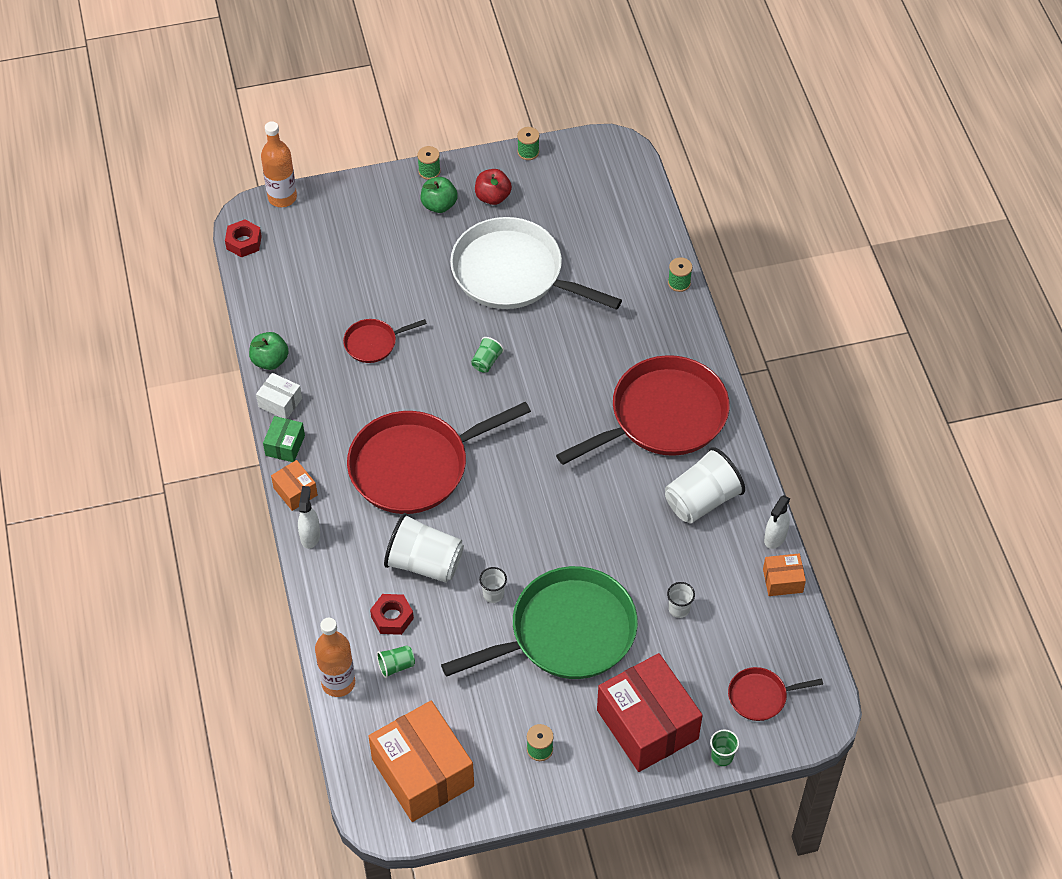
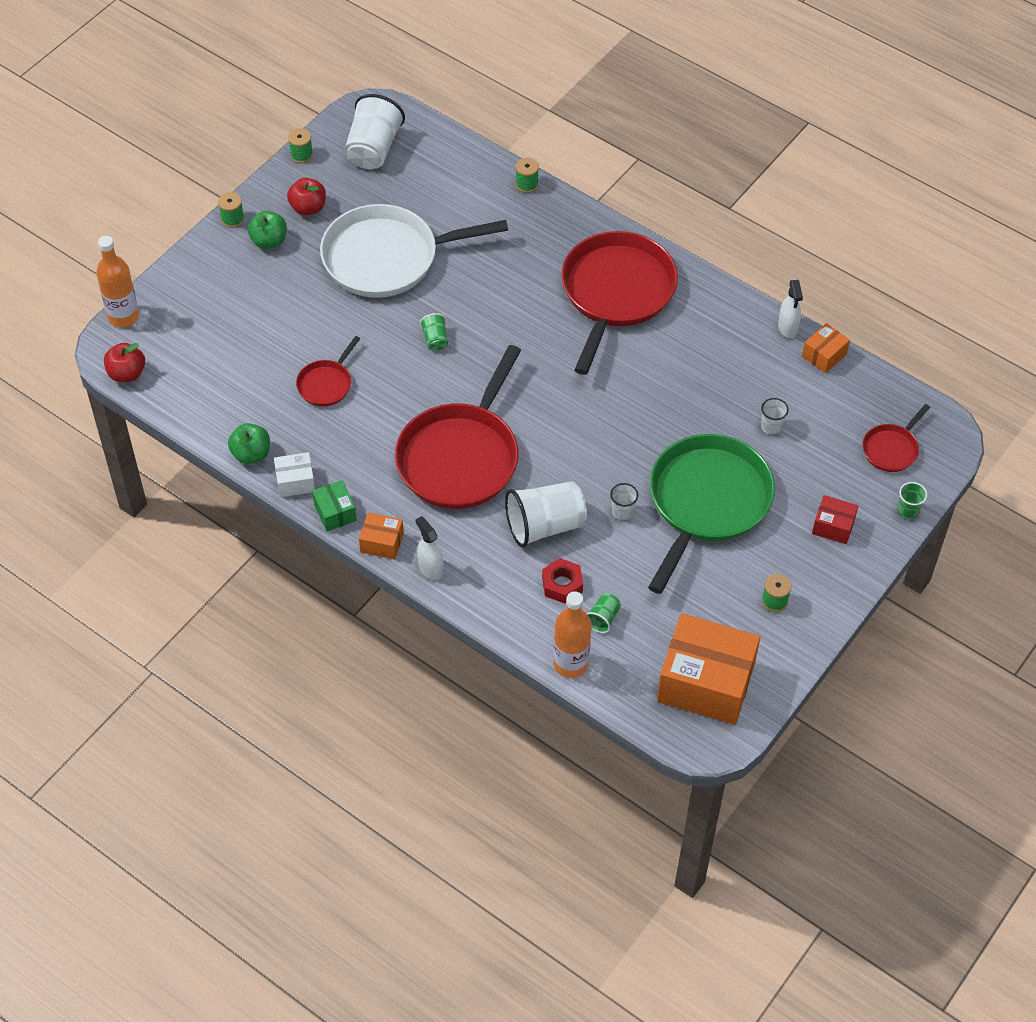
camera: 40 degrees left, 0 degrees up
red nut [225,219,262,257] -> red apple [104,343,145,382]
red box [597,653,703,772] -> red box [812,495,858,544], size x0.46
white cup [665,447,745,524] -> white cup moved to [344,94,405,169]

